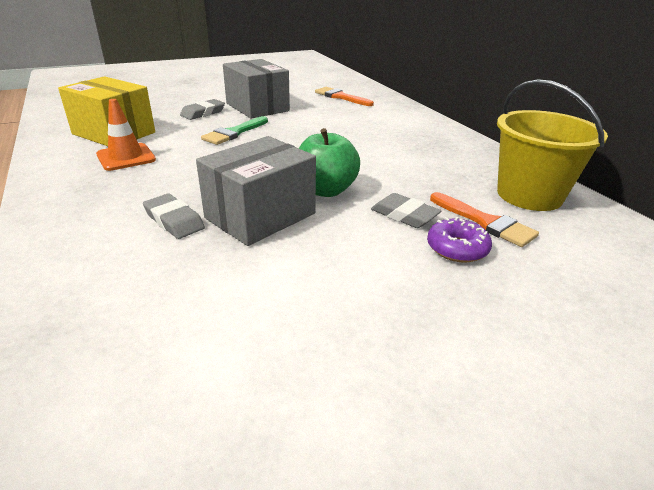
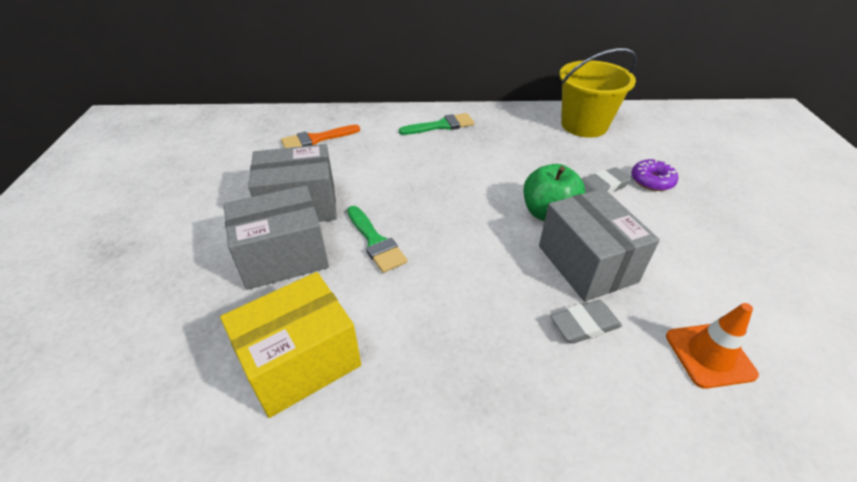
camera: 65 degrees left, 10 degrees up
orange traffic cone [96,99,156,171] -> orange traffic cone moved to [666,303,759,389]
grey eraser [180,99,225,120] -> grey box [224,185,329,290]
orange brush [430,192,539,247] -> none
none -> green brush [399,113,474,135]

